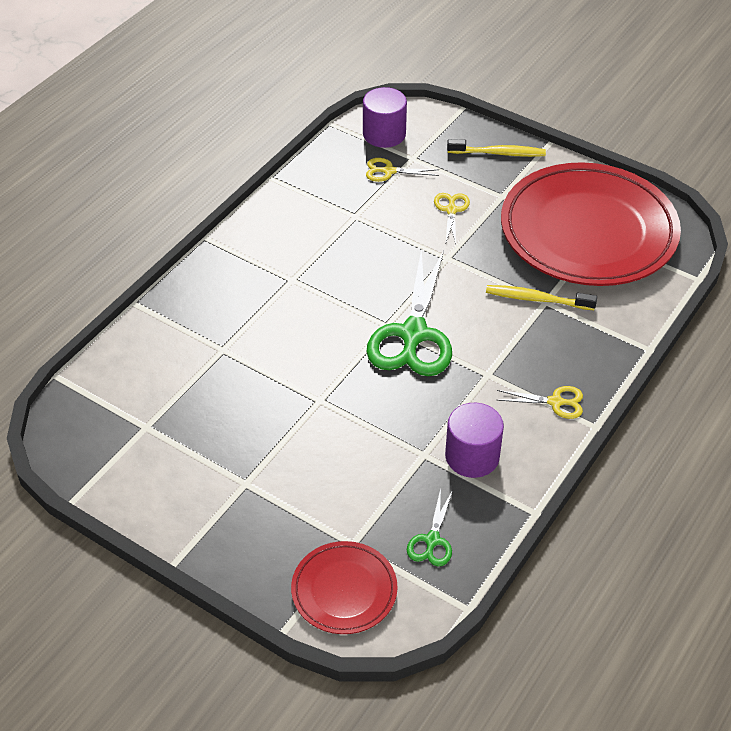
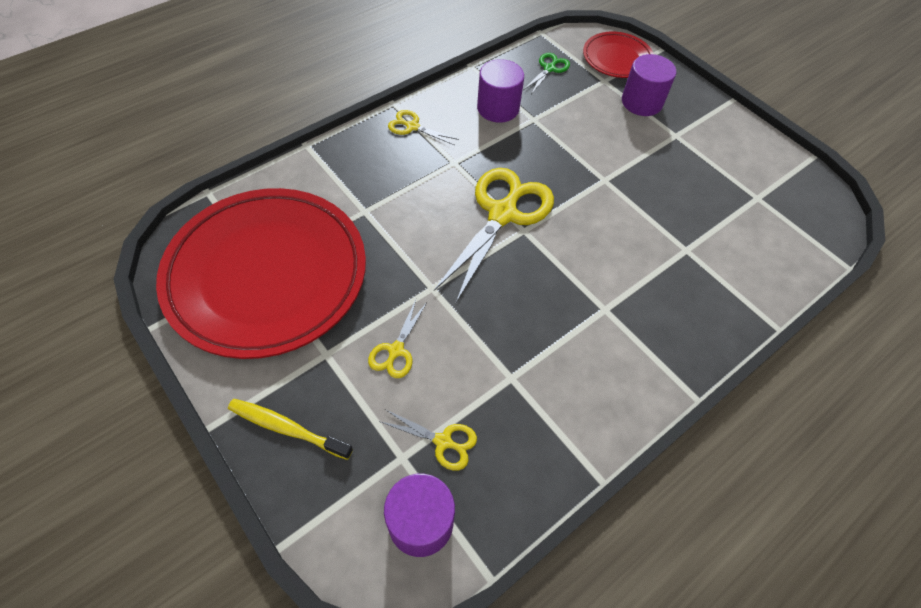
camera: 165 degrees left, 10 degrees up
green scissors [366,248,452,376] -> yellow scissors [434,168,554,303]
yellow toothbrush [486,285,597,310] -> none
none -> purple cylinder [622,54,676,116]

